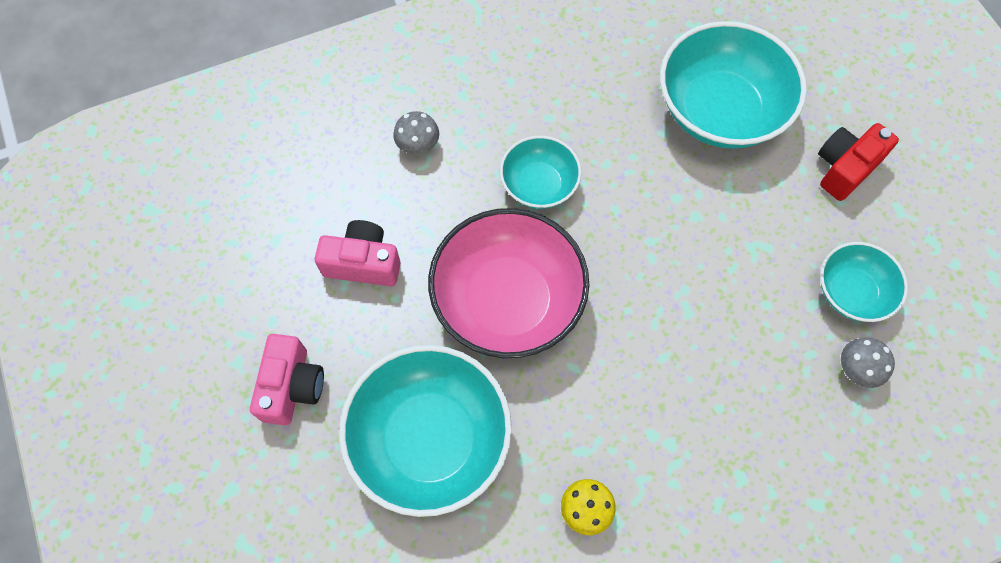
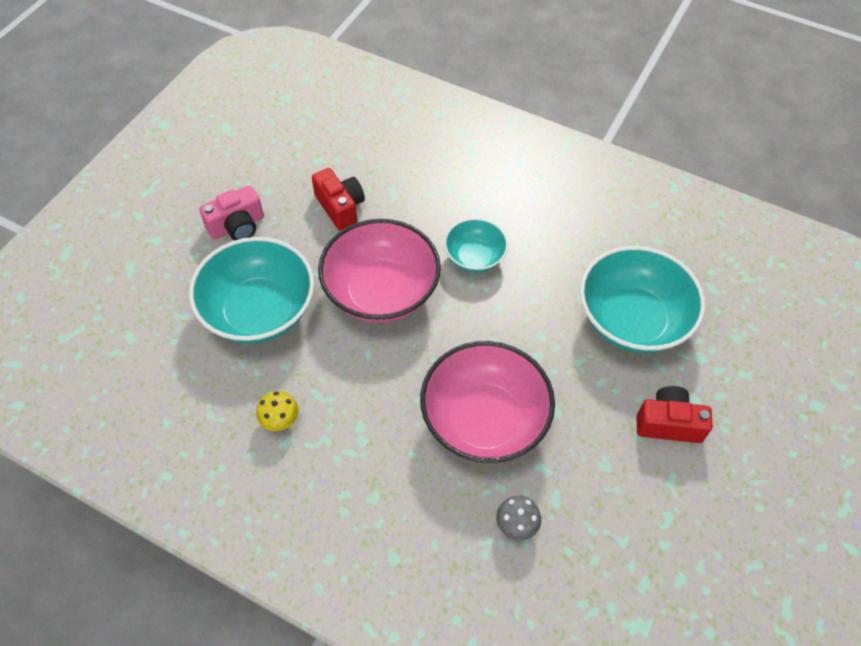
camera: 50 degrees right, 10 degrees down
pink camera [314,220,401,286] -> red camera [312,168,365,230]
grey mushroom [393,111,439,154] -> none
turquoise bowl [820,242,908,322] -> none
none -> pink bowl [420,341,555,463]

